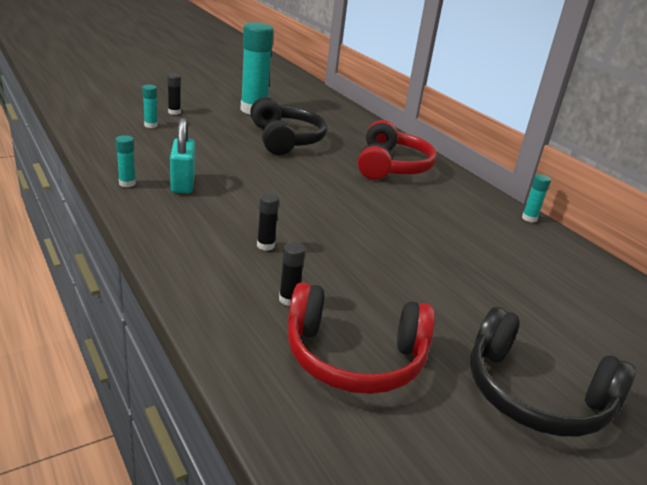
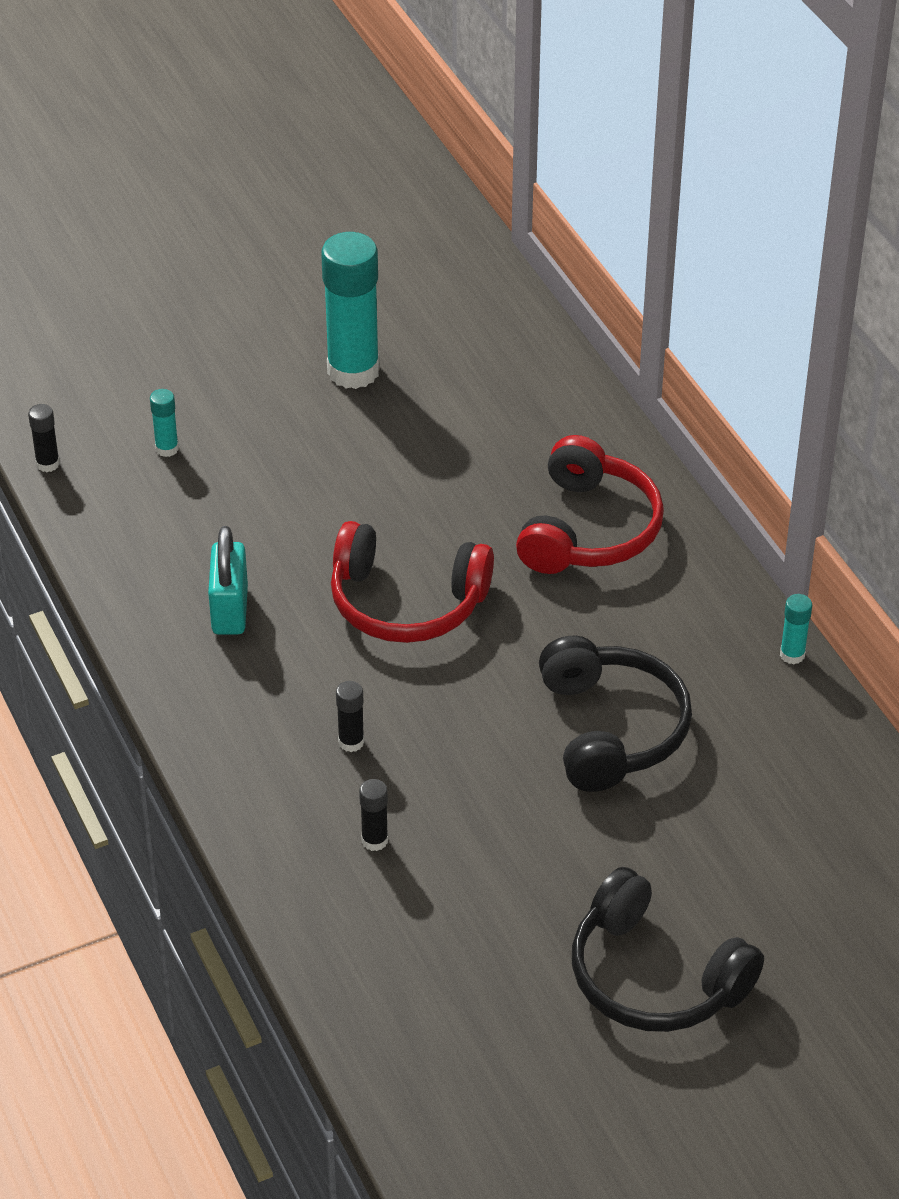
camera: 10 degrees right, 15 degrees up
turquoise glue stick [116,135,136,187] -> none
black glue stick [167,74,181,115] -> black glue stick moved to [28,404,60,472]
black headphones [250,97,327,155] -> black headphones moved to [539,636,692,792]
red headphones [287,282,435,394] -> red headphones moved to [331,521,494,643]

